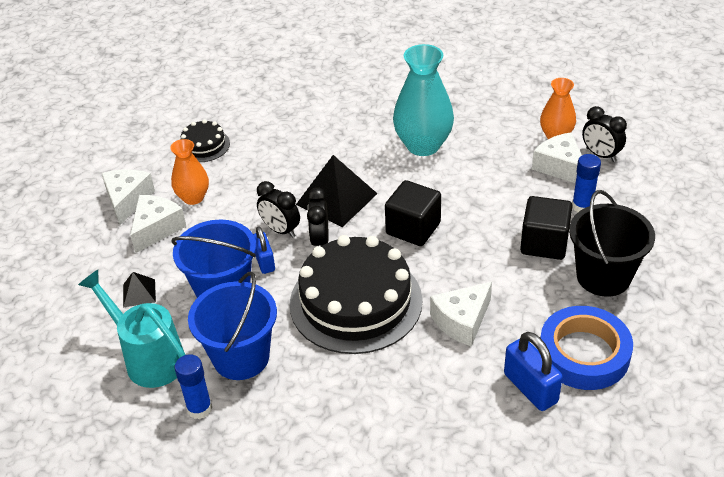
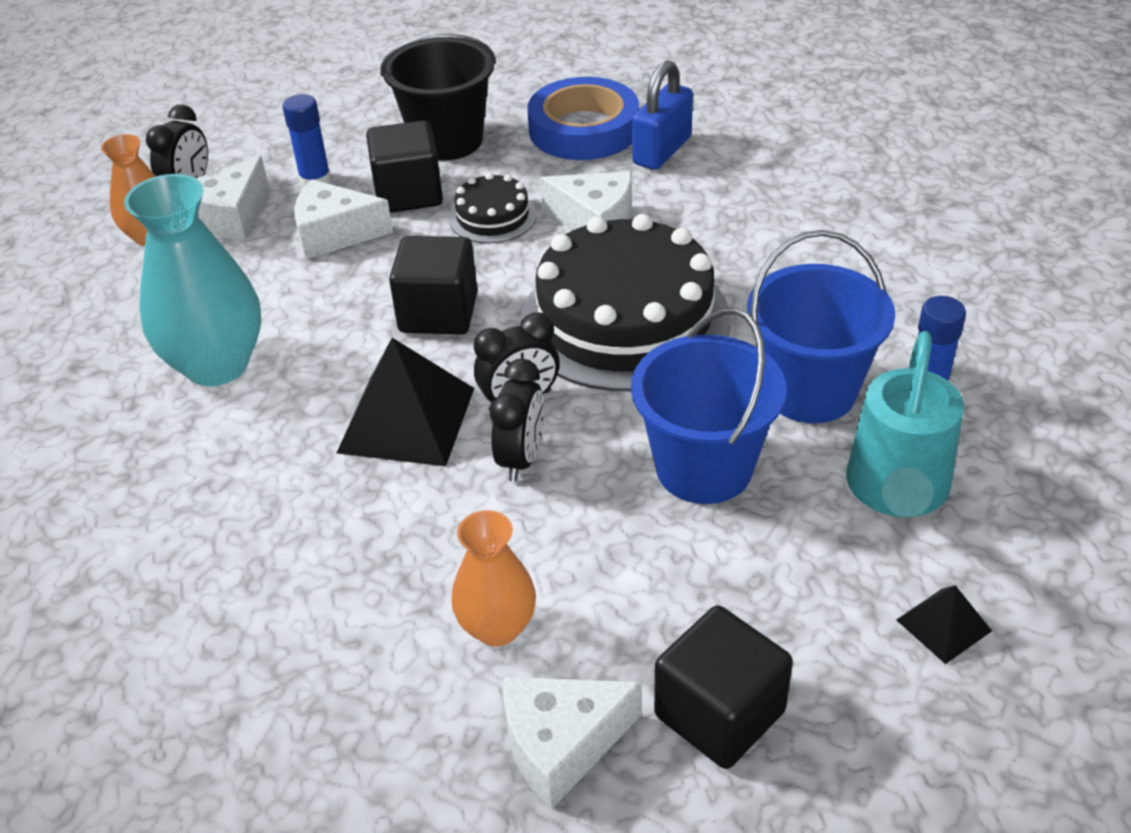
camera: 115 degrees left, 0 degrees up
black pyramid [123,272,156,307] -> black pyramid moved to [896,585,992,664]
white cheese [130,195,186,253] -> white cheese moved to [294,179,393,259]
black cake [181,119,230,162] -> black cake moved to [449,172,537,244]
blue padlock [253,226,275,274] -> none
none -> black cube [654,605,793,769]

